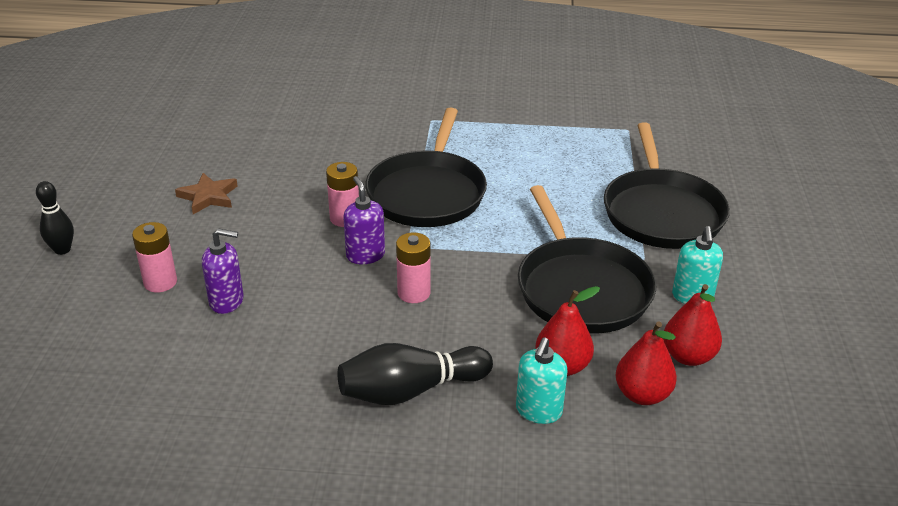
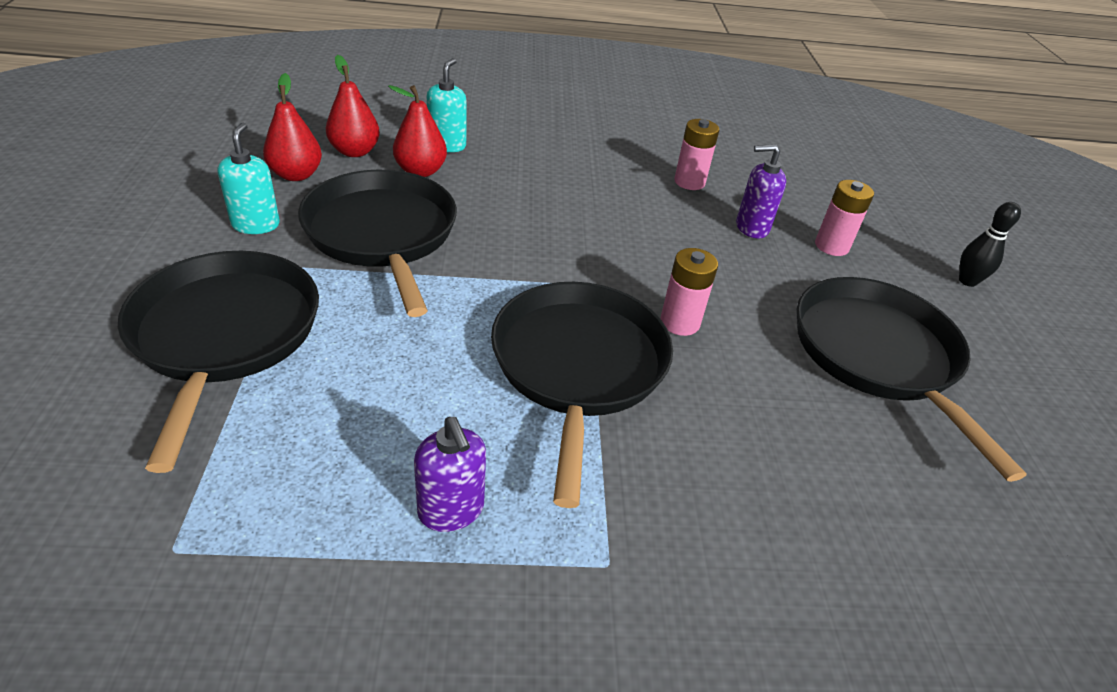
camera: 170 degrees right, 5 degrees up
brown star [175,173,238,214] -> black pan [796,277,1026,482]
black bowling pin [338,343,493,405] -> none
purple soap dispenser [343,176,385,264] -> purple soap dispenser moved to [414,417,486,532]
pink battery [396,232,431,303] -> pink battery moved to [674,119,719,190]

